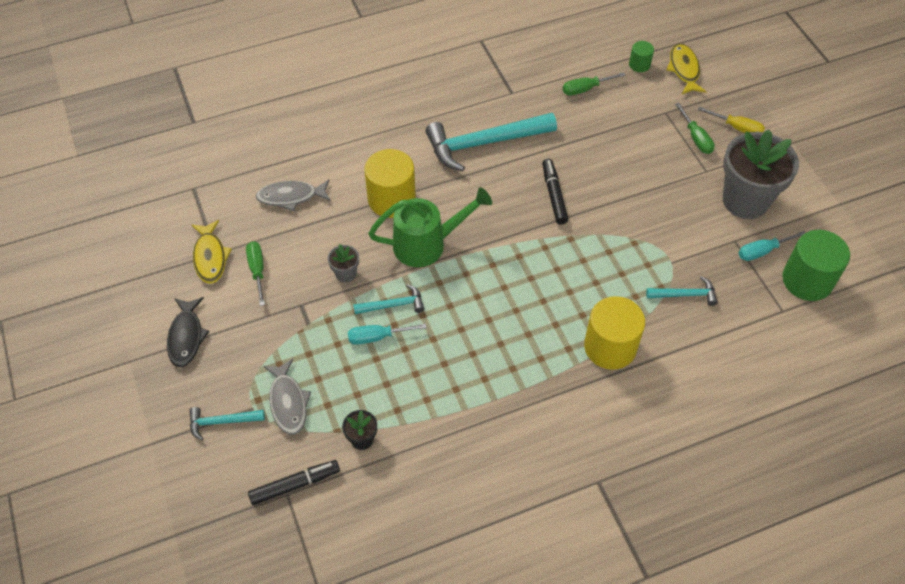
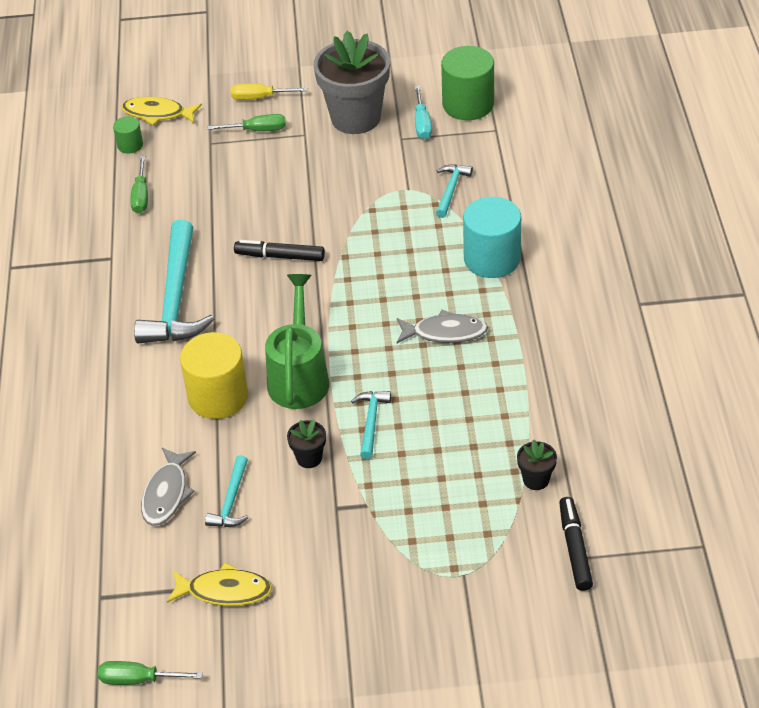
camera: 70 degrees left, 10 degrees down
black fish [167,297,209,367] -> none
turquoise hammer [190,407,265,441] -> turquoise hammer moved to [205,455,248,527]
green screwdriver [246,241,265,306] -> green screwdriver moved to [98,661,203,685]
grey fish [263,359,311,435] -> grey fish moved to [397,310,488,343]
grey flower pot [328,244,359,283] -> black flower pot [287,419,326,468]
turquoise screwdriver [348,324,427,345] -> none
yellow cylinder [584,296,645,370] -> turquoise cylinder [463,197,521,278]
yellow screwdriver [698,107,765,133] -> yellow screwdriver turned 135 degrees counterclockwise [231,84,307,100]

